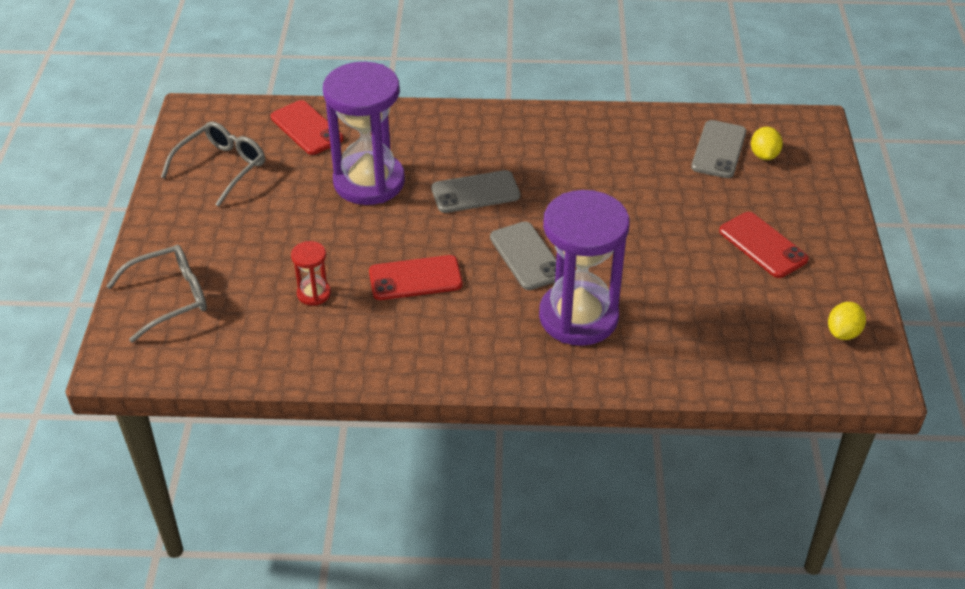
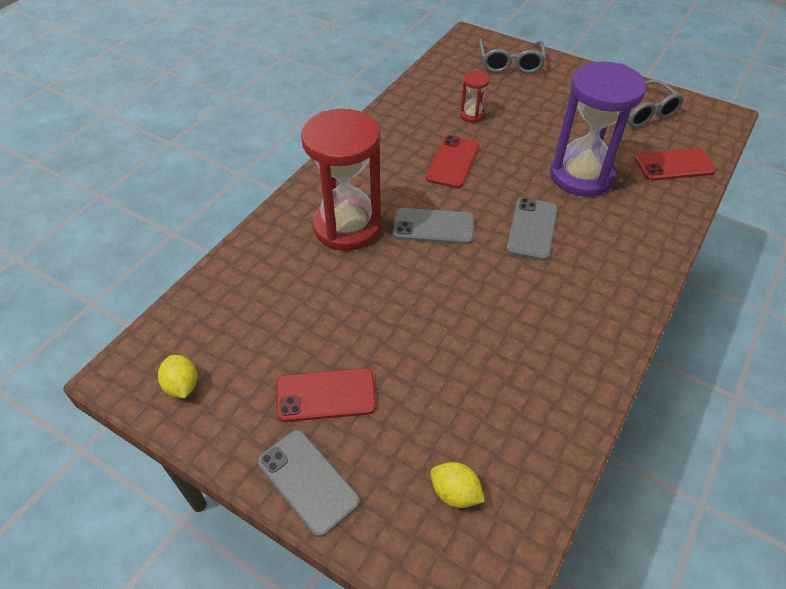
camera: 120 degrees right, 5 degrees up
purple hourglass [539,190,630,346] -> red hourglass [301,109,382,251]
grey phone [691,120,746,178] -> grey phone moved to [257,430,360,537]

